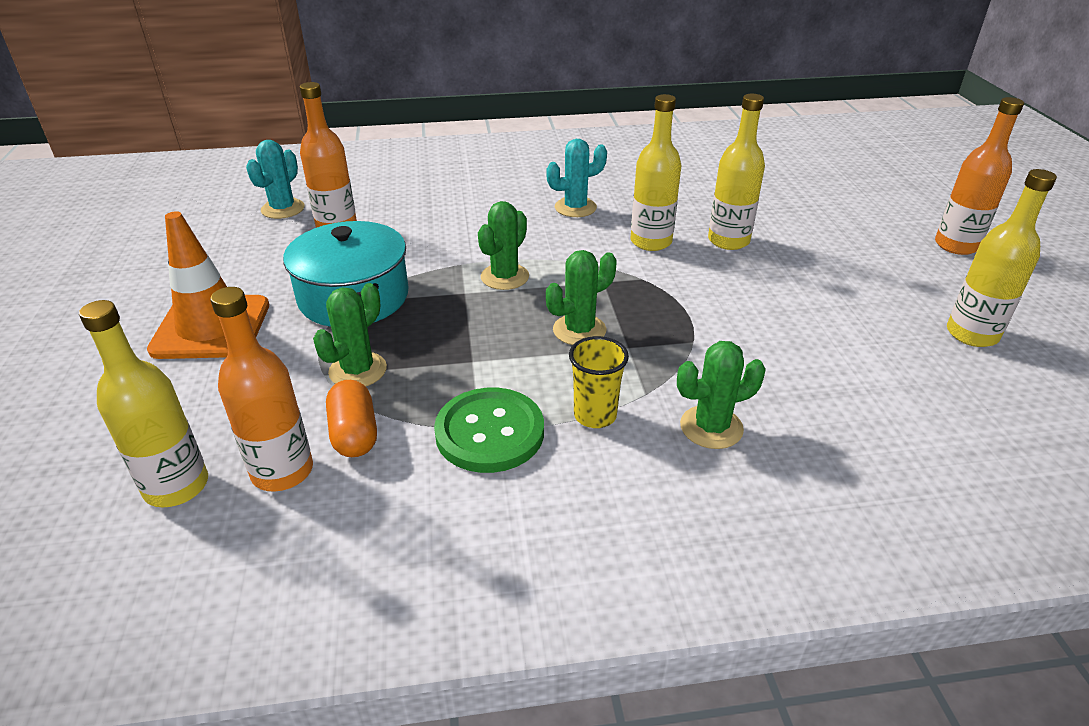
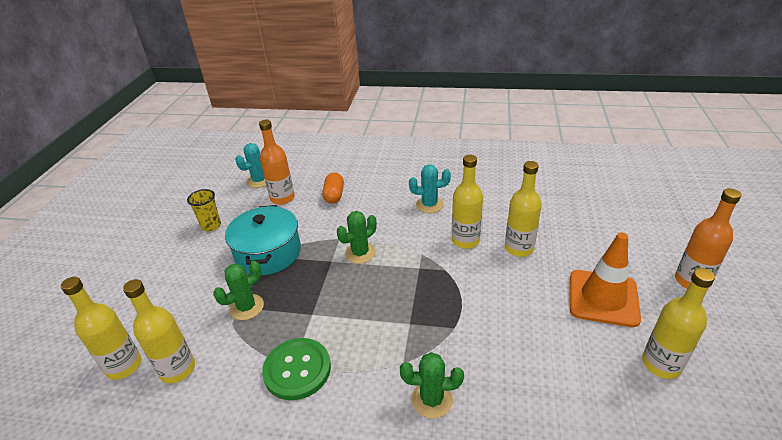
camera: 20 degrees right, 0 degrees up
orange traffic cone [147,211,269,359] -> orange traffic cone moved to [570,233,641,327]
orange bottle [210,287,313,492] -> yellow bottle [123,279,195,383]
orange capsule [326,380,377,457] -> orange capsule moved to [322,172,344,204]
green cactus [546,250,617,345] -> none
yellow cup [569,336,629,428] -> yellow cup moved to [187,189,221,231]

